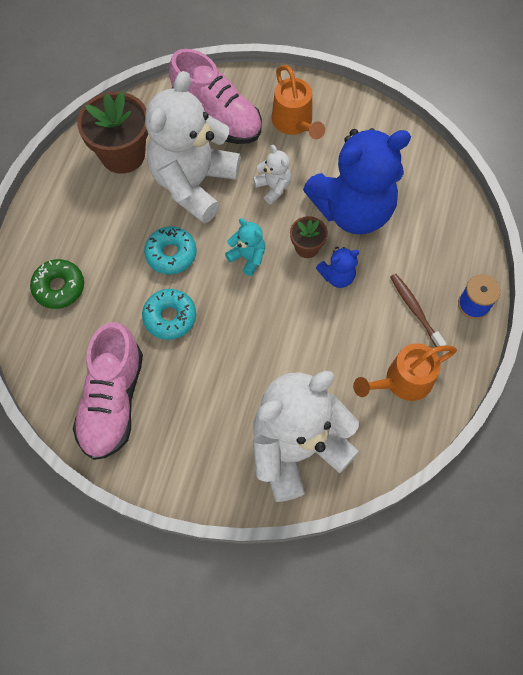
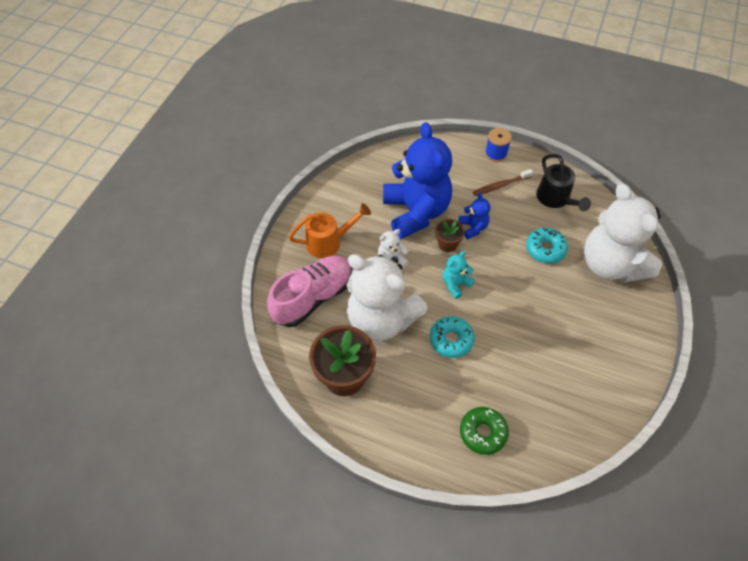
camera: 85 degrees left, 10 degrees down
pink shoe [73,322,143,460] -> none
turquoise donut [142,289,196,340] -> turquoise donut moved to [526,228,568,263]
orange watering can [353,343,457,401] -> black watering can [536,154,591,211]

